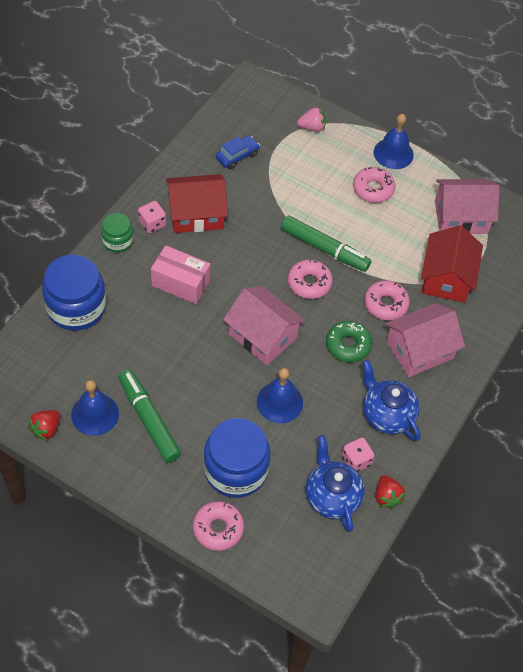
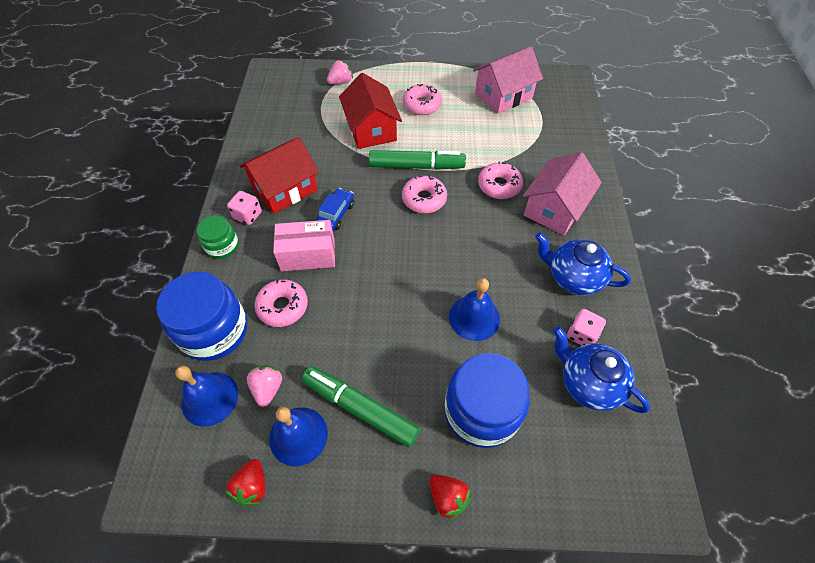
camera: 25 degrees left, 0 degrees up
pink donut [193,501,244,551] -> pink donut moved to [254,279,308,327]
blue car [216,136,260,169] -> blue car moved to [316,188,354,230]
pink house [223,286,306,365] -> none
green donut [326,321,372,363] -> none
blue bell [374,114,414,169] -> blue bell moved to [175,366,238,427]
red strawberry [376,475,406,509] -> red strawberry moved to [430,474,471,521]
red house [421,225,483,303] -> red house moved to [339,73,402,149]
none -> pink strawberry [247,365,282,407]

